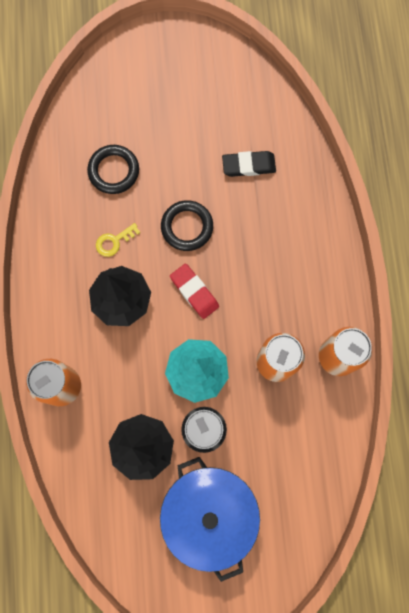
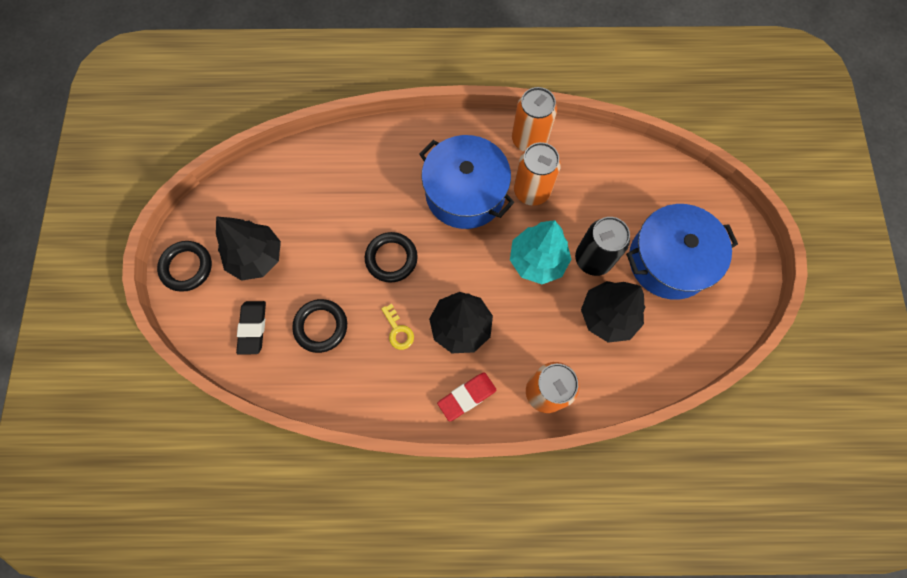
camera: 85 degrees left, 5 degrees down
red eraser [170,264,219,319] -> red eraser moved to [437,372,496,422]
black eraser [222,151,276,177] -> black eraser moved to [236,301,266,354]
none -> black ring [157,241,212,292]
none -> black tree [216,216,281,281]
none -> blue pot [419,135,514,229]

